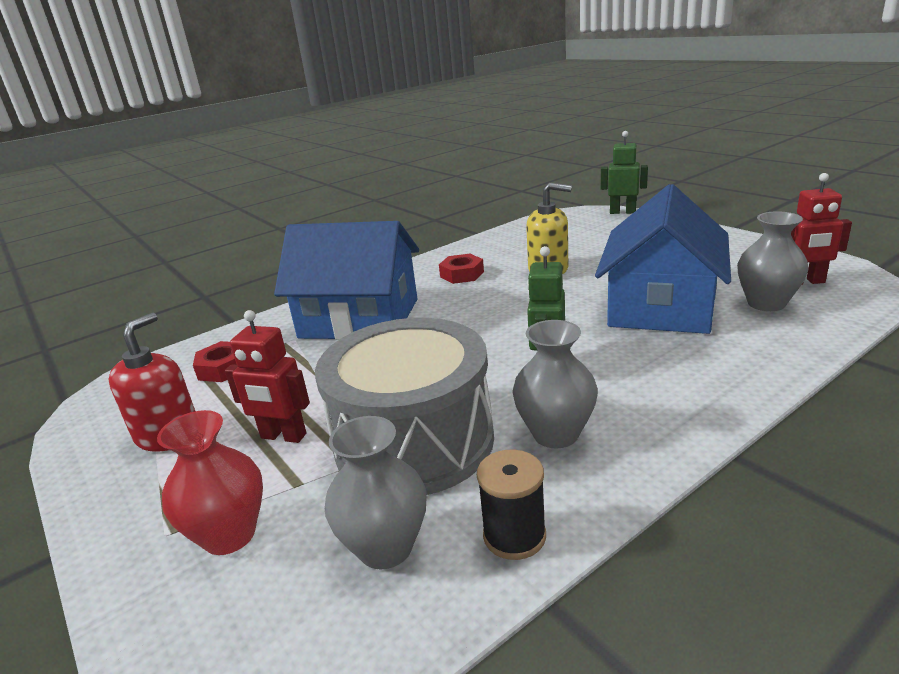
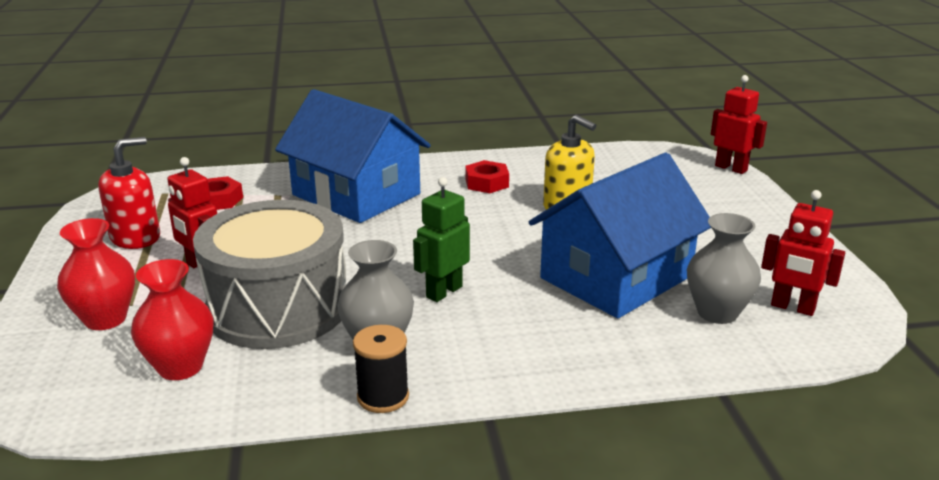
camera: 25 degrees right, 0 degrees up
grey vase [325,416,427,569] -> red vase [131,259,214,380]
black spool [477,450,546,560] -> black spool moved to [353,325,409,413]
green robot [601,131,648,214] -> red robot [711,75,767,174]

